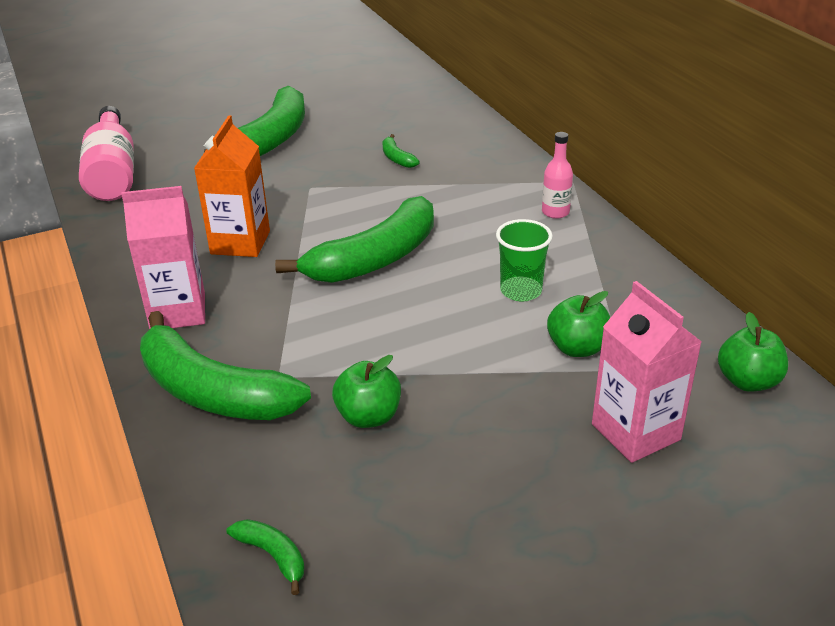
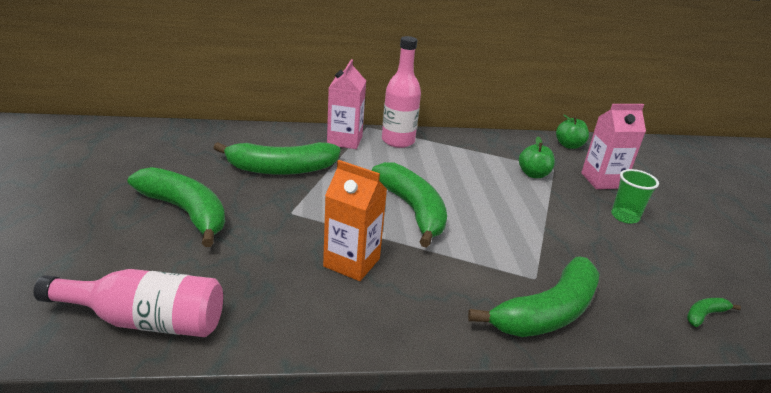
camera: 75 degrees left, 5 degrees down
pink carton [121,186,205,329] -> pink carton moved to [327,59,366,149]
green apple [332,355,401,428] -> none
green banana [382,134,420,168] -> green banana [213,142,341,175], size x2.41
green cup [496,219,553,301] -> green cup moved to [611,169,659,224]
pink bottle [542,132,573,219] -> pink bottle [382,36,421,148], size x1.90

